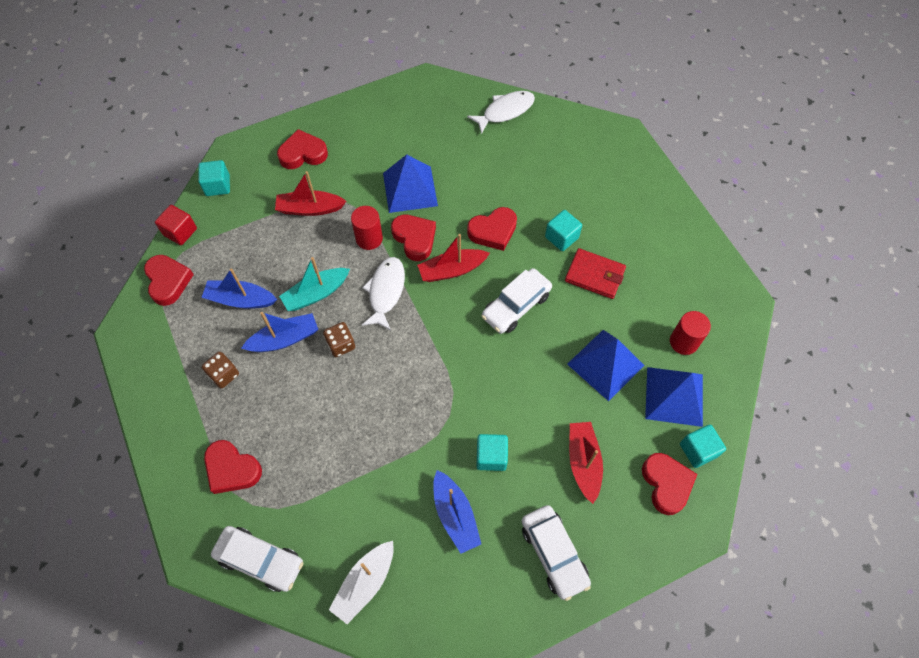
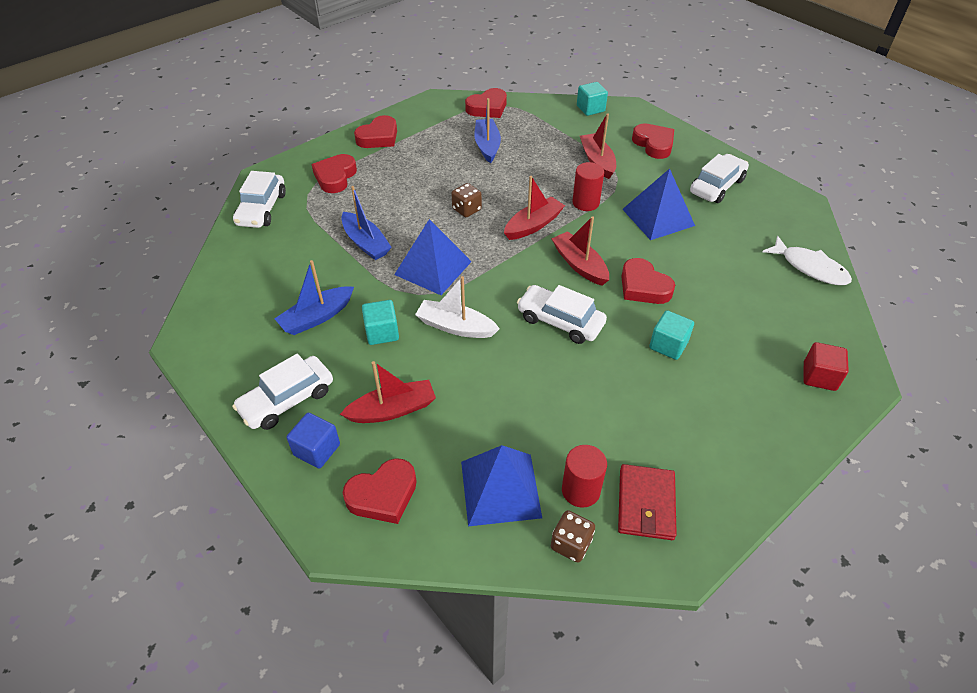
camera: 75 degrees right, 15 degrees down
red cube [155,205,197,245] -> red cube moved to [804,342,849,391]
brown dice [202,352,239,388] -> brown dice moved to [551,510,595,563]
blue boat [241,312,318,352] -> blue boat moved to [341,186,392,260]
turquoise boat [279,257,350,311] -> none
white boat [329,541,394,624] -> white boat moved to [415,276,500,338]
white fish [362,257,405,330] -> red boat [504,176,565,240]
red heart [391,215,436,261] -> red heart moved to [354,115,397,148]
red wallet [565,248,626,299] -> red wallet moved to [618,464,677,540]
blue pyramid [567,330,644,401] -> blue pyramid moved to [394,219,472,295]
turquoise cube [680,425,726,468] -> none
none -> blue cube [287,413,340,468]
none -> white car [690,154,749,203]

